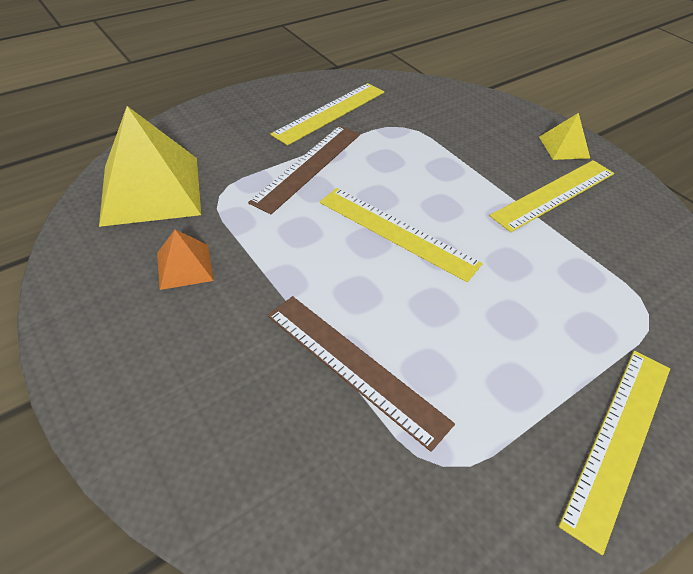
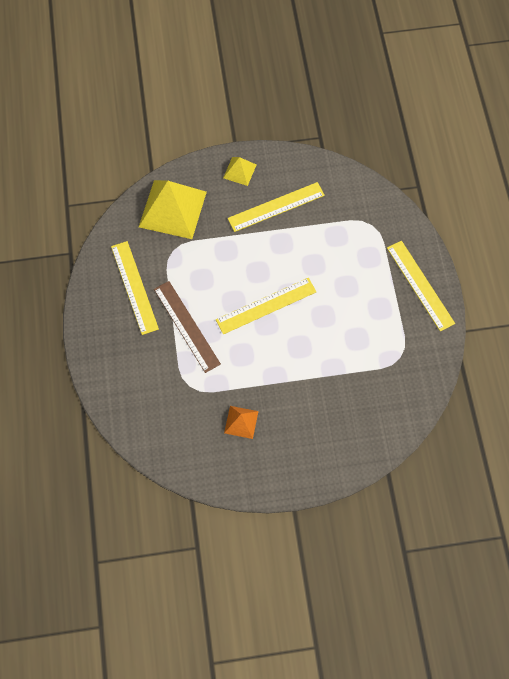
camera: 60 degrees left, 20 degrees up
yellow pyramid [99,106,201,227] -> yellow pyramid moved to [139,180,207,239]
brown ruler [267,296,455,452] -> none
yellow ruler [490,160,614,232] -> yellow ruler turned 75 degrees clockwise [228,182,325,232]

